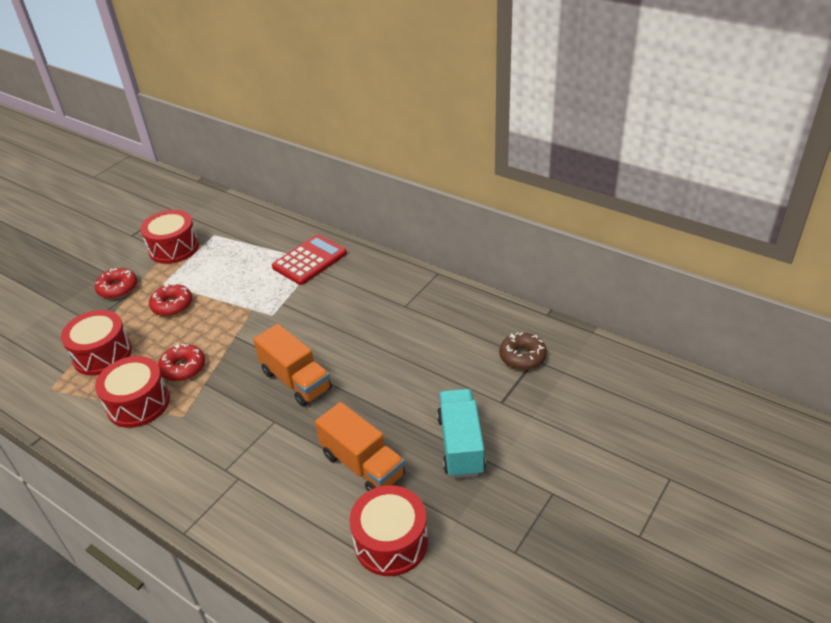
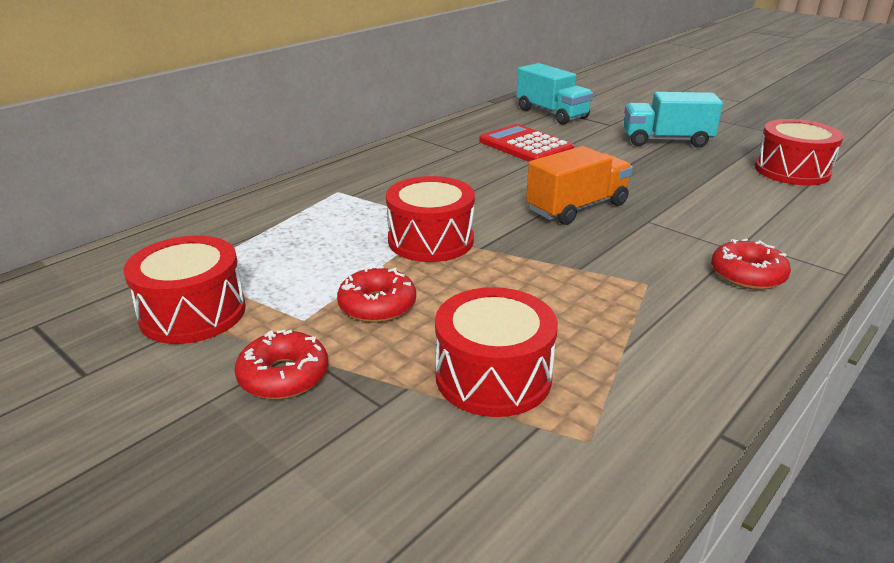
camera: 85 degrees left, 10 degrees down
red drum [95,356,170,428] -> red drum moved to [386,176,475,262]
red donut [158,344,205,381] -> red donut moved to [711,239,791,290]
red calculator [272,234,347,285] -> red calculator moved to [479,124,574,162]
orange truck [315,402,405,491] -> none
brown donut [499,333,547,370] -> turquoise truck [516,63,593,125]

